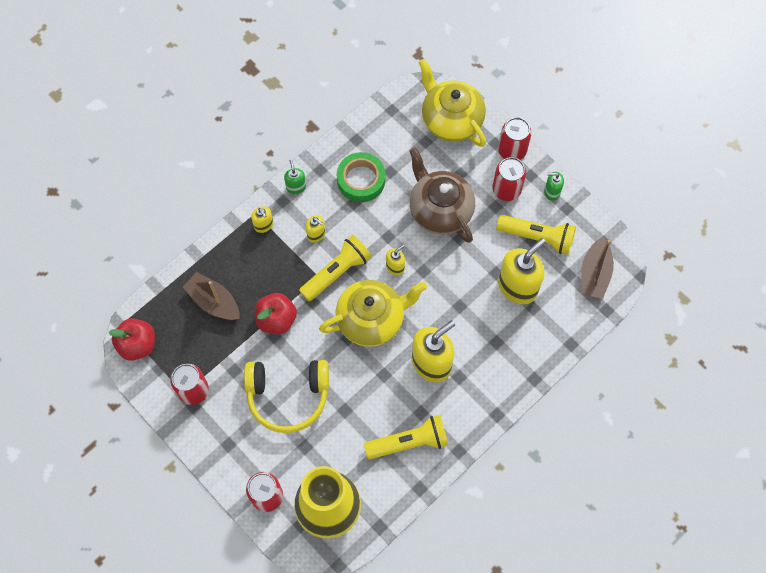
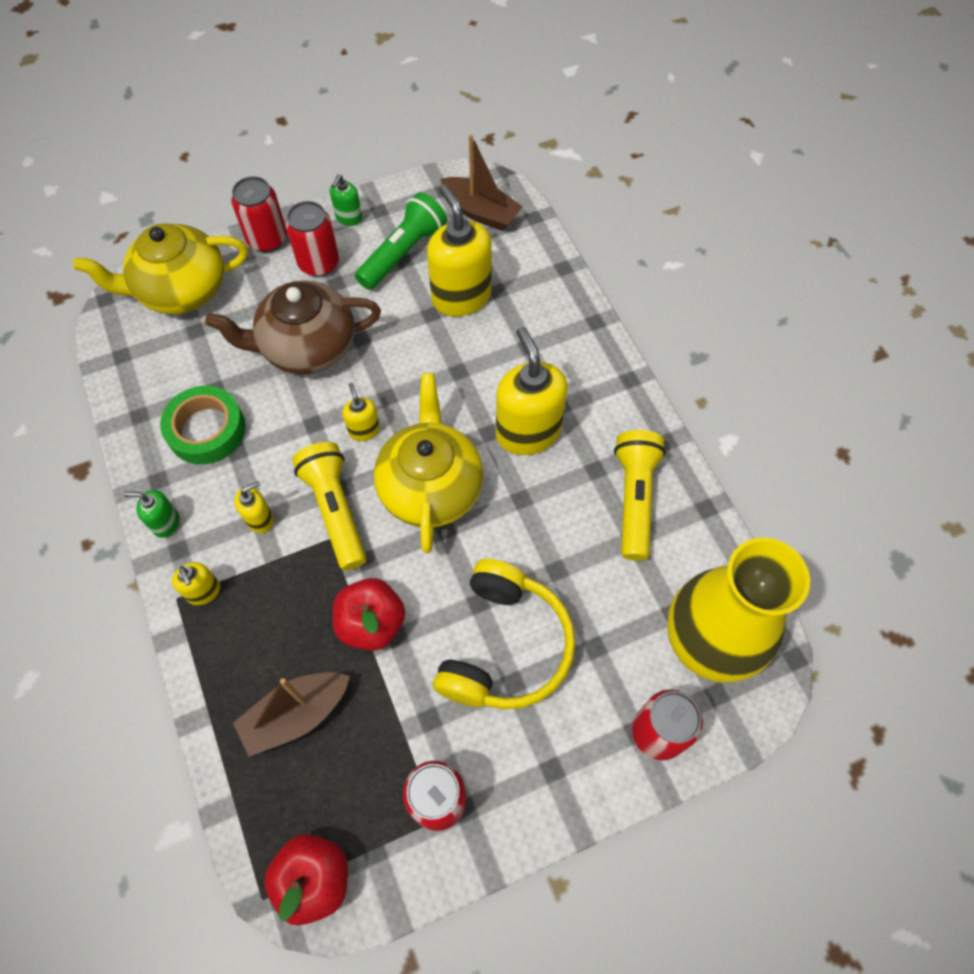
camera: 70 degrees left, 5 degrees down
yellow soap dispenser [251,206,273,233] -> yellow soap dispenser turned 75 degrees clockwise [172,562,220,605]
yellow flashlight [496,215,576,255] -> green flashlight [355,192,447,290]

